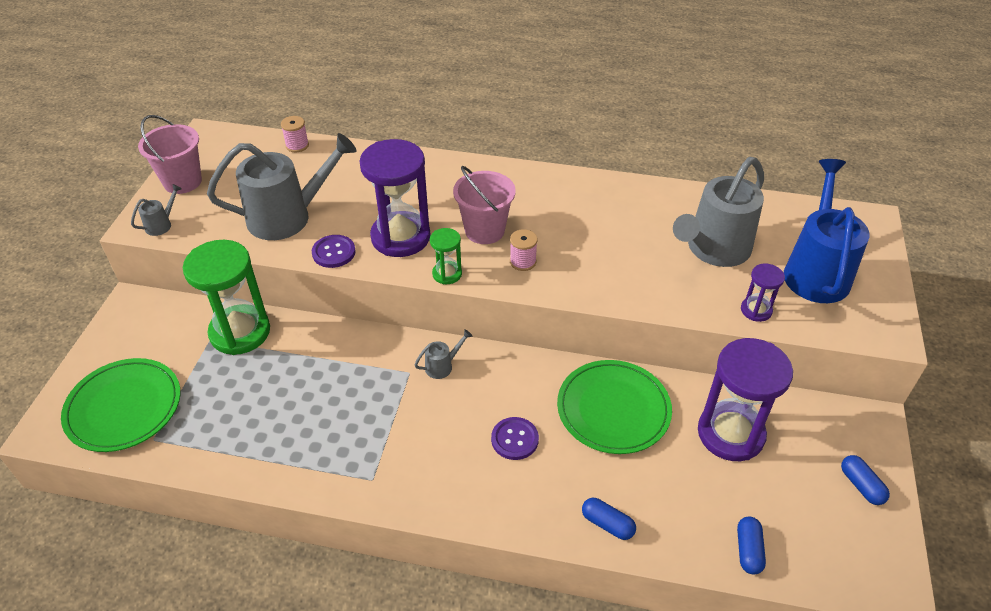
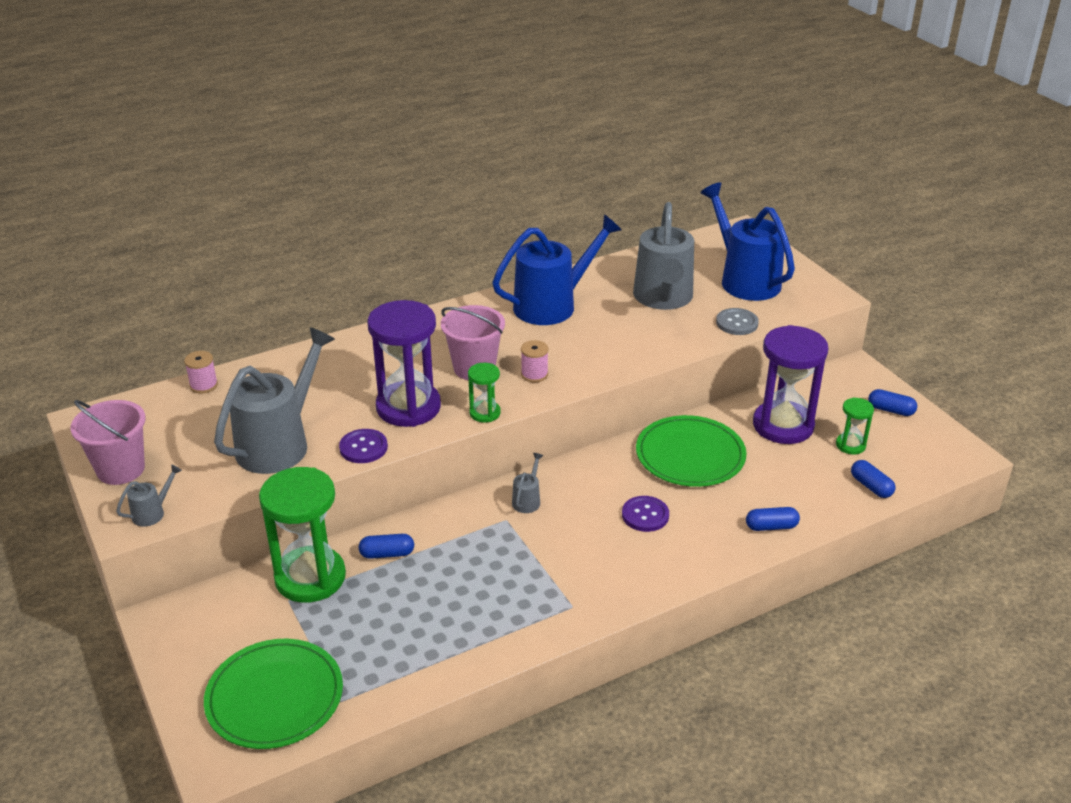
camera: 40 degrees left, 10 degrees down
grey watering can [131,184,182,236] -> grey watering can turned 45 degrees clockwise [116,464,182,527]
purple hourglass [741,264,785,322] -> grey button [716,308,759,335]
none -> blue capsule [359,534,414,559]
none -> blue watering can [492,214,622,325]
none -> green hourglass [836,397,874,455]

